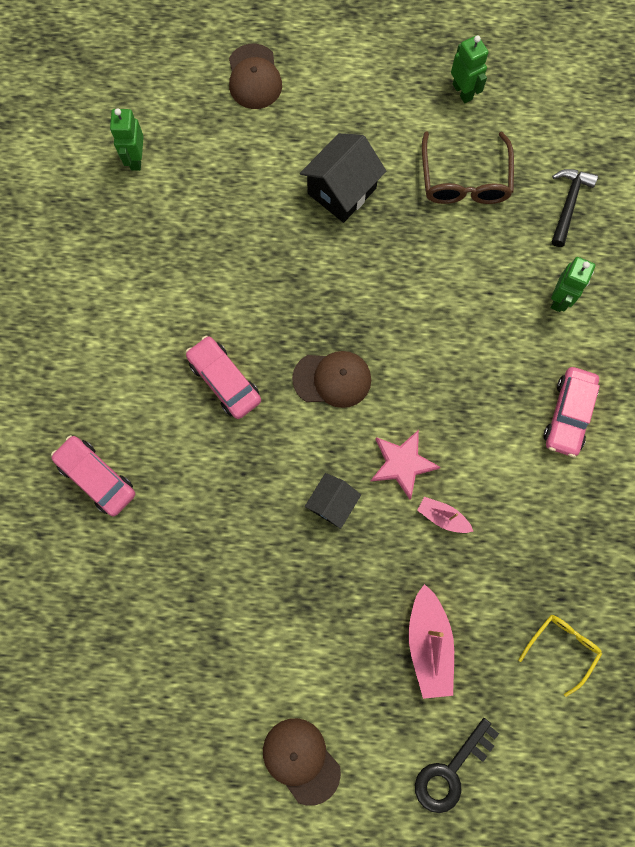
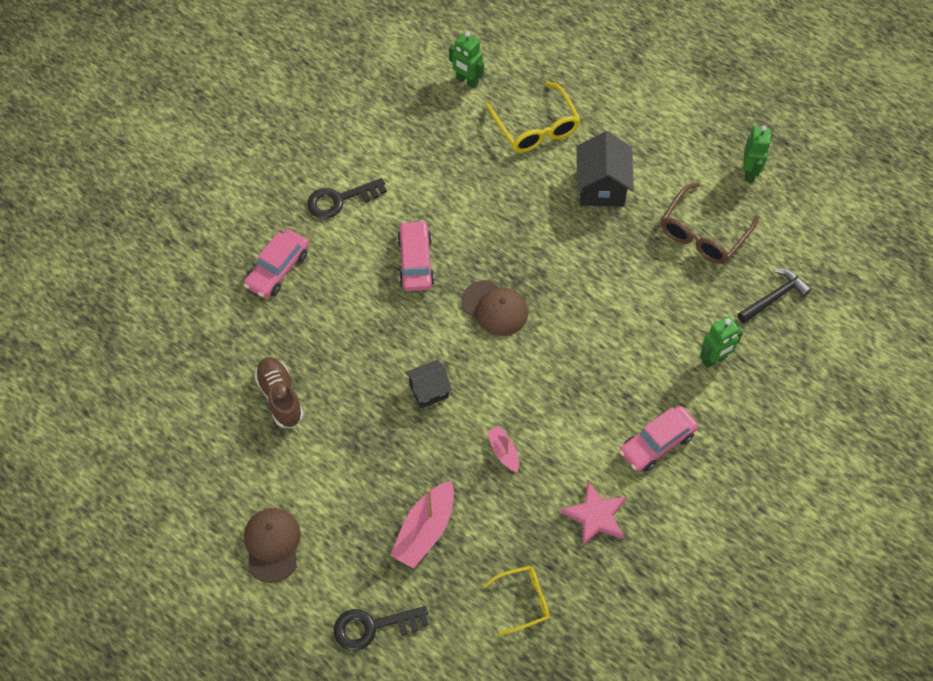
camera: 35 degrees right, 15 degrees down
pink car [51,435,135,516] -> pink car turned 135 degrees counterclockwise [244,229,309,298]
green robot [110,108,144,171] -> green robot turned 90 degrees counterclockwise [449,31,484,89]
brown cap [229,44,282,109] -> none
black house [300,133,386,223] -> black house turned 75 degrees counterclockwise [577,131,634,207]
pink star [370,430,440,500] -> pink star moved to [561,481,626,546]
none -> brown shoe [254,357,304,428]
none -> black key [307,178,387,219]
none -> yellow glasses [486,81,581,153]

